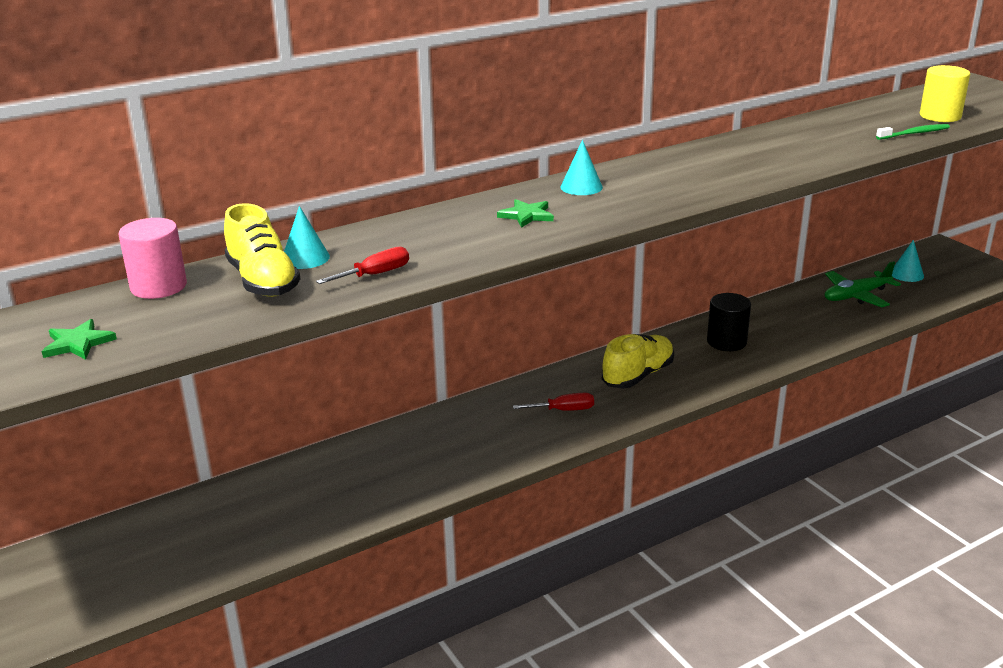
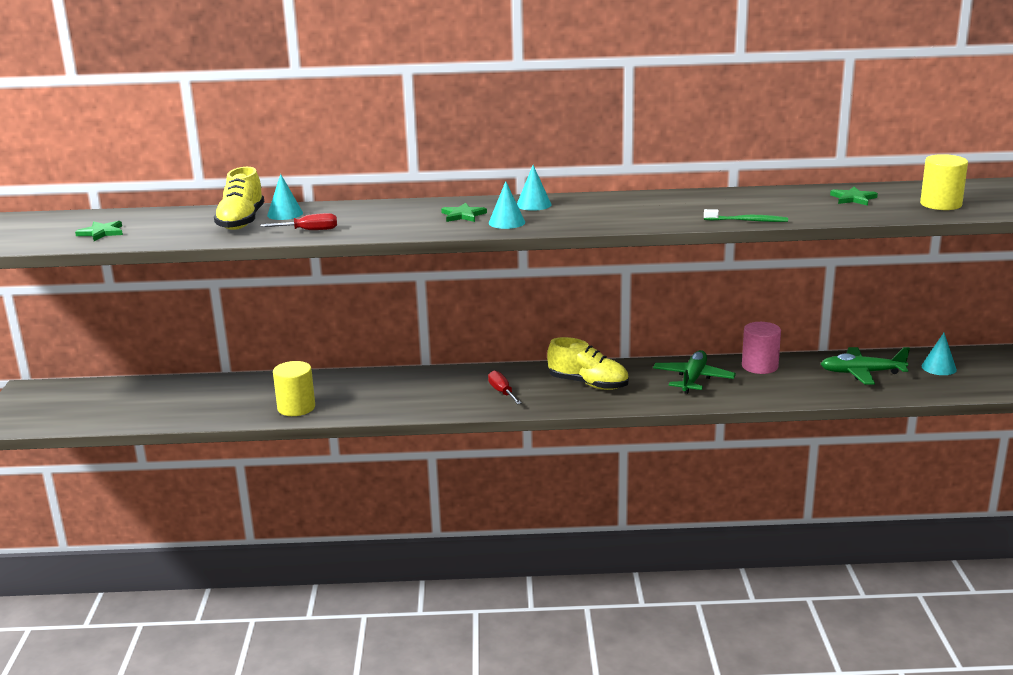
camera: 30 degrees right, 5 degrees down
pink cylinder [119,218,187,299] -> pink cylinder moved to [742,322,781,374]
red screwdriver [513,393,594,411] -> red screwdriver turned 135 degrees counterclockwise [488,371,522,404]
yellow shoe [602,334,674,388] -> yellow shoe turned 45 degrees clockwise [547,337,629,390]
black cylinder [707,293,751,351] -> green plane [653,350,736,394]
green toothbrush [876,124,950,140] -> green toothbrush moved to [704,209,788,222]
none -> yellow cylinder [273,361,315,416]
none -> turquoise cone [489,181,525,229]
none -> green star [830,186,878,206]

